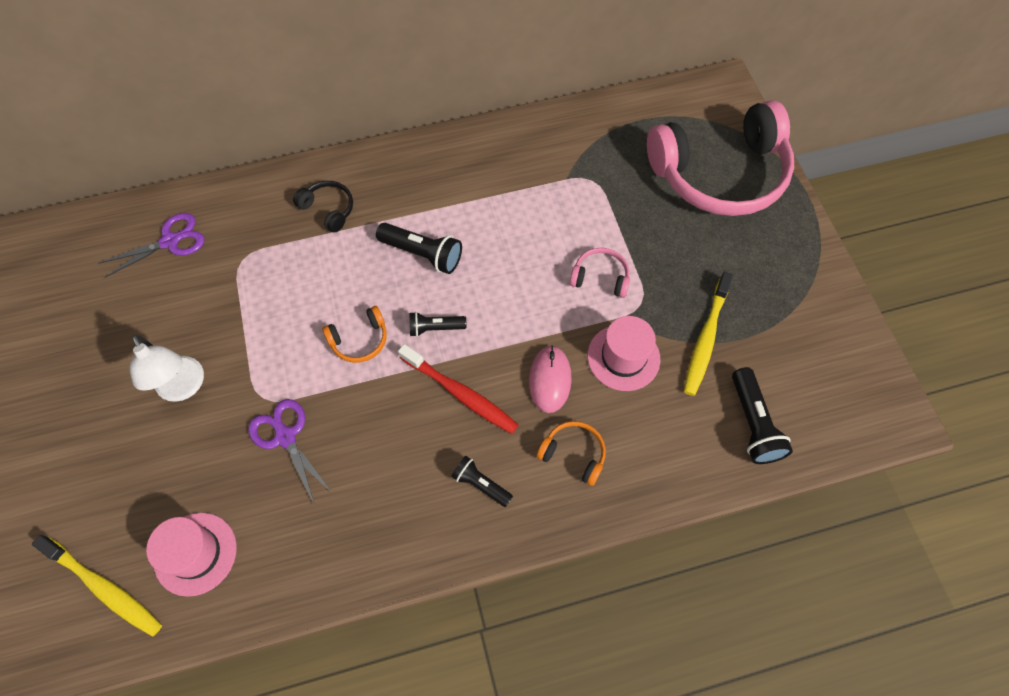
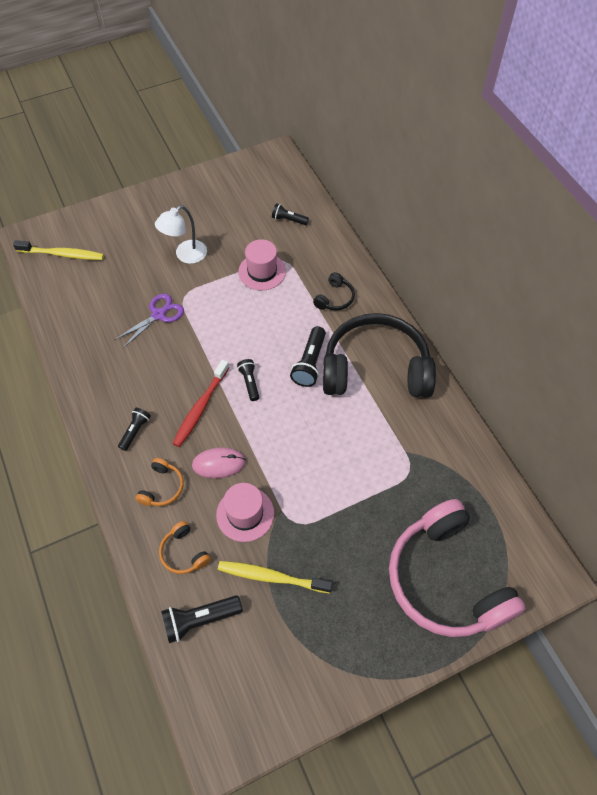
camera: 80 degrees right, 5 degrees down
yellow toothbrush [32,535,162,637] -> yellow toothbrush turned 105 degrees counterclockwise [13,240,104,260]
purple scissors [99,213,204,278] -> black flashlight [272,203,309,225]
pink hat [146,513,237,597] -> pink hat moved to [238,239,286,291]
orange headphones [322,306,387,363] -> orange headphones moved to [159,521,211,574]
pink headphones [570,248,630,298] -> none
none -> black headphones [323,313,436,398]

